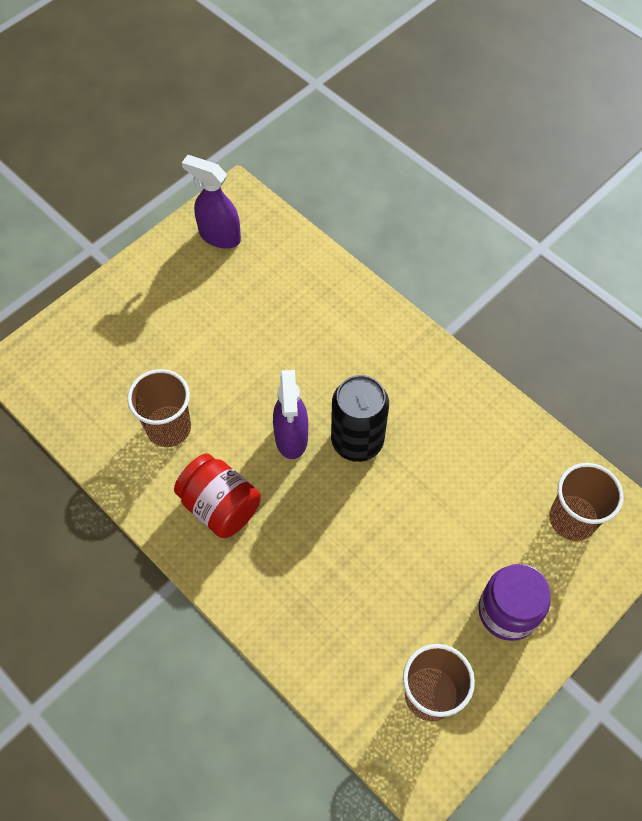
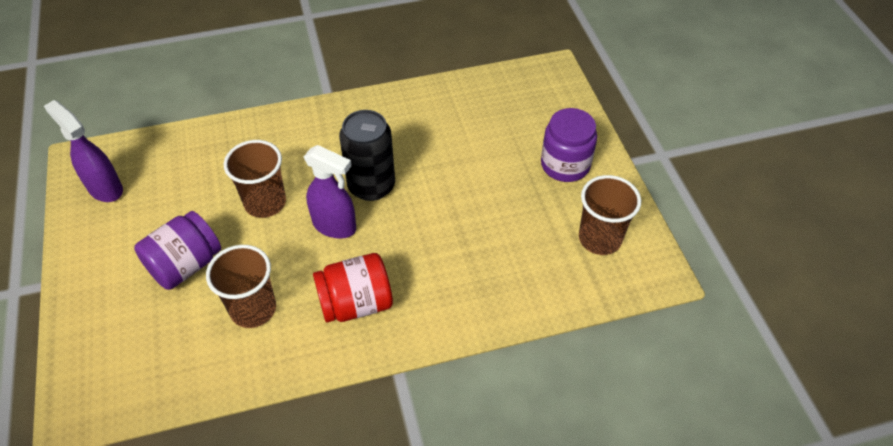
camera: 60 degrees left, 10 degrees down
purple spray bottle [182,155,241,249] -> purple spray bottle turned 75 degrees clockwise [44,100,123,202]
brown cup [549,463,623,541] -> brown cup moved to [224,140,286,218]
none -> purple jar [134,211,221,290]

